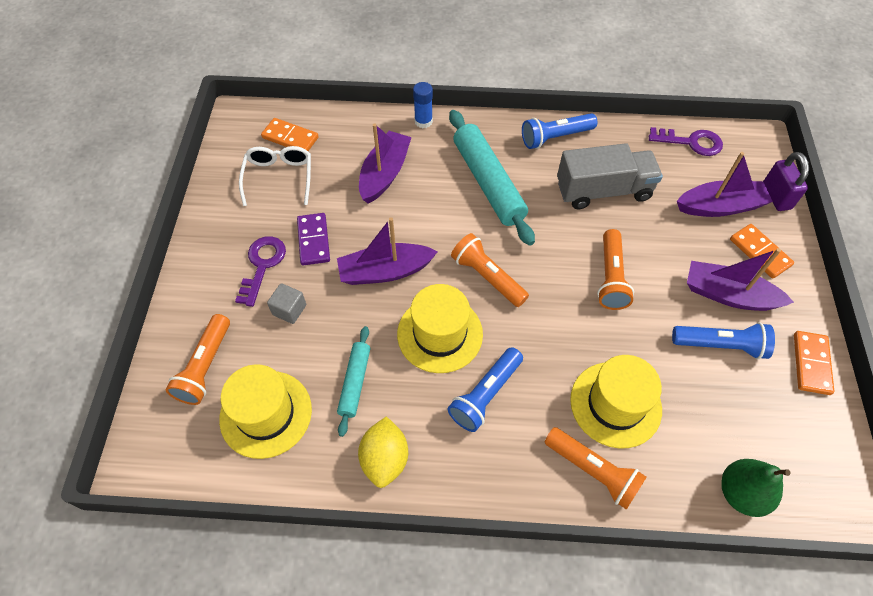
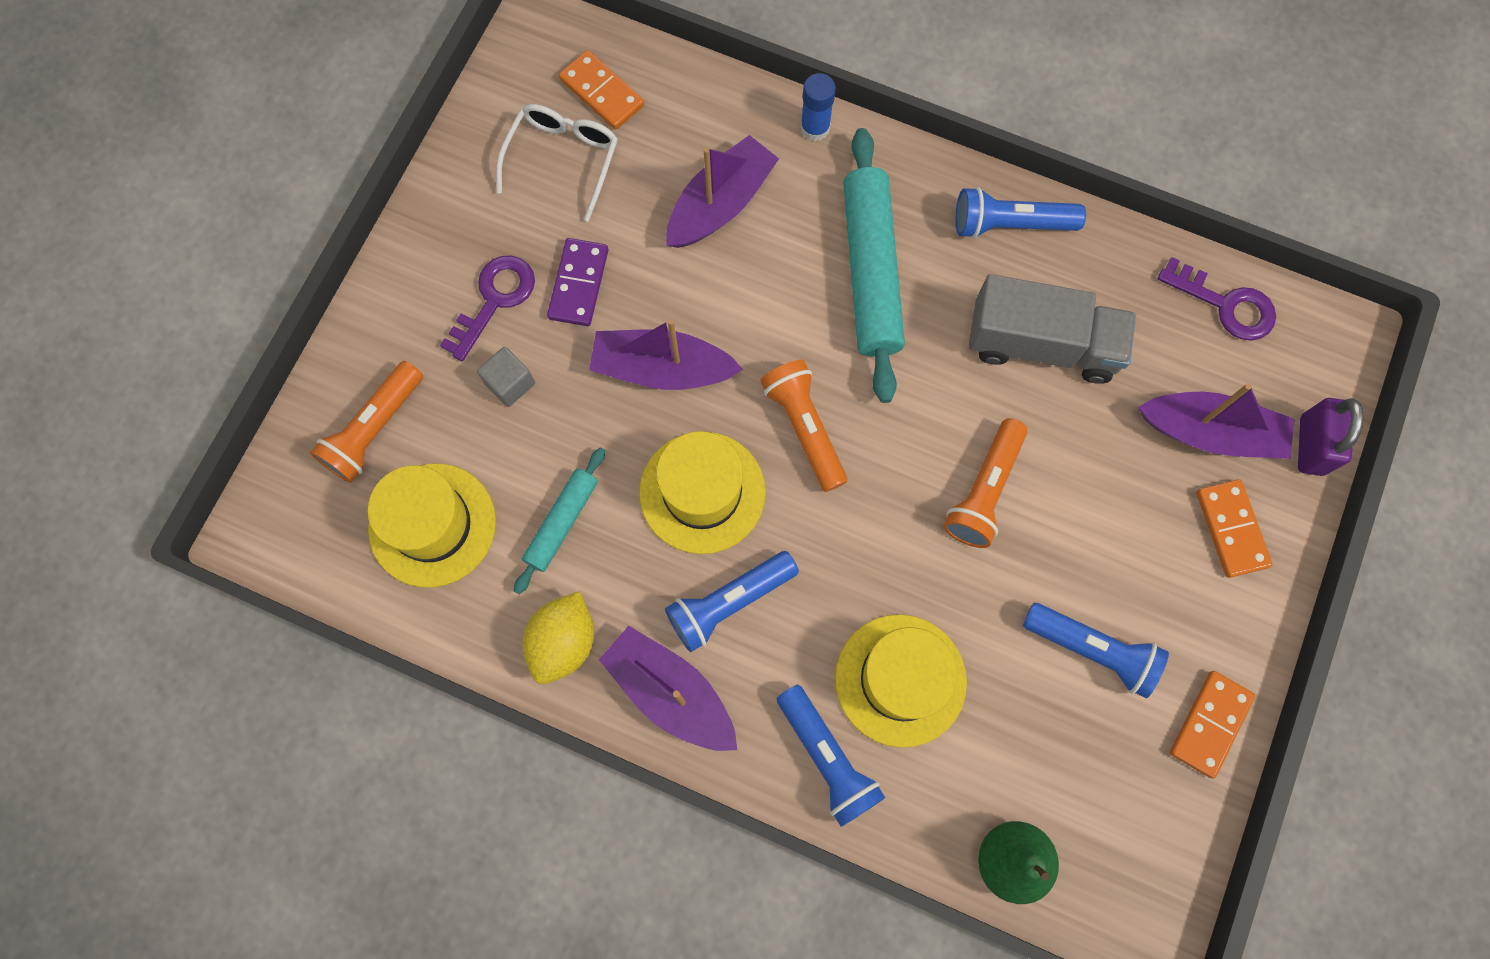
camera: 20 degrees right, 15 degrees up
orange flashlight [544,427,647,510] -> blue flashlight [777,685,885,827]
purple boat [687,248,794,311] -> purple boat moved to [599,626,737,751]

